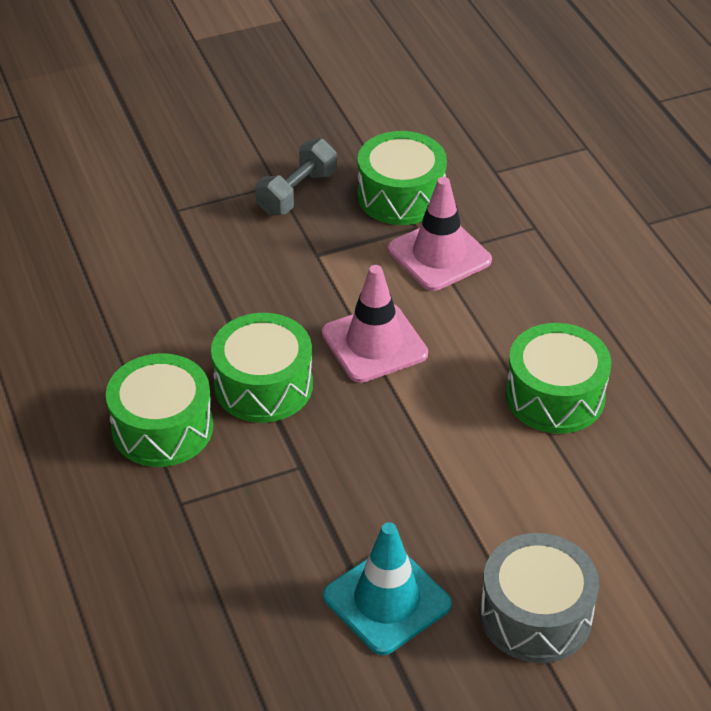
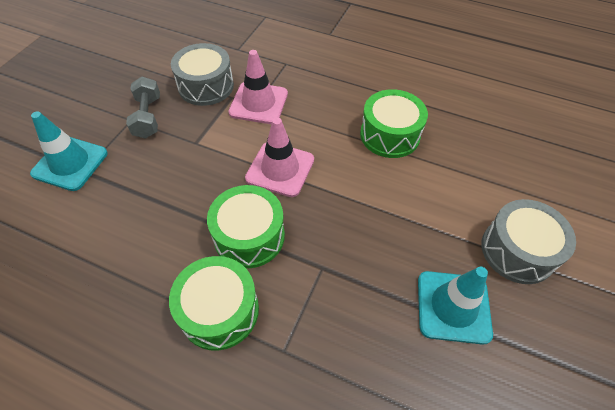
camera: 45 degrees left, 10 degrees up
green drum [358,131,447,225] -> grey drum [171,43,234,106]
none -> turquoise traffic cone [30,111,108,191]

